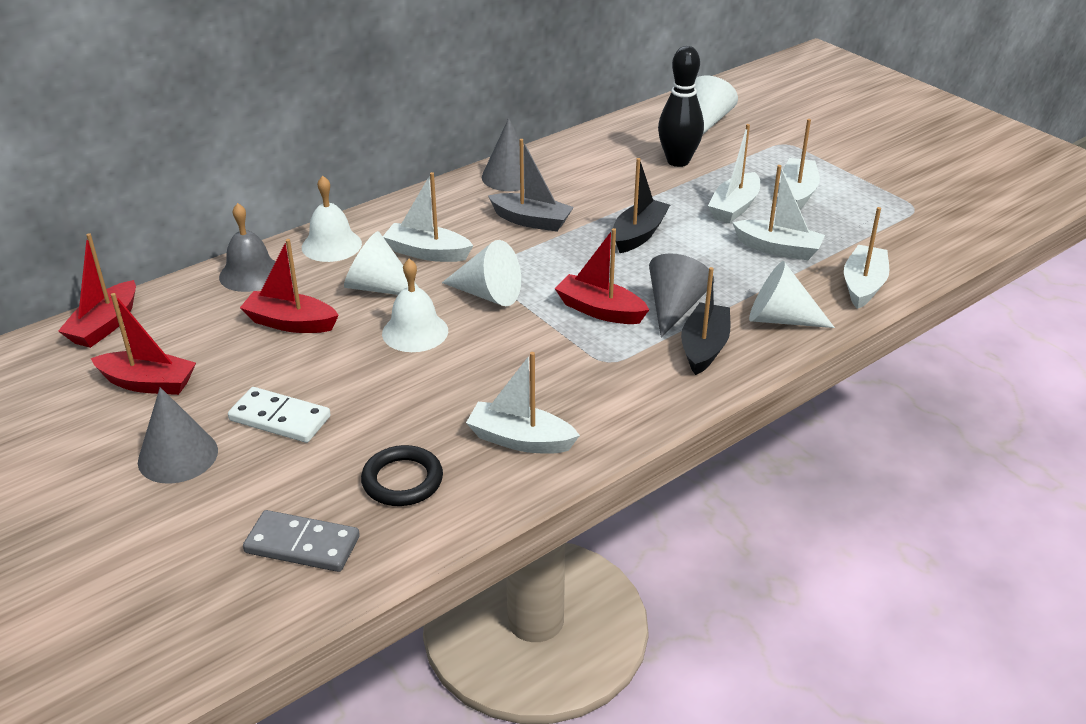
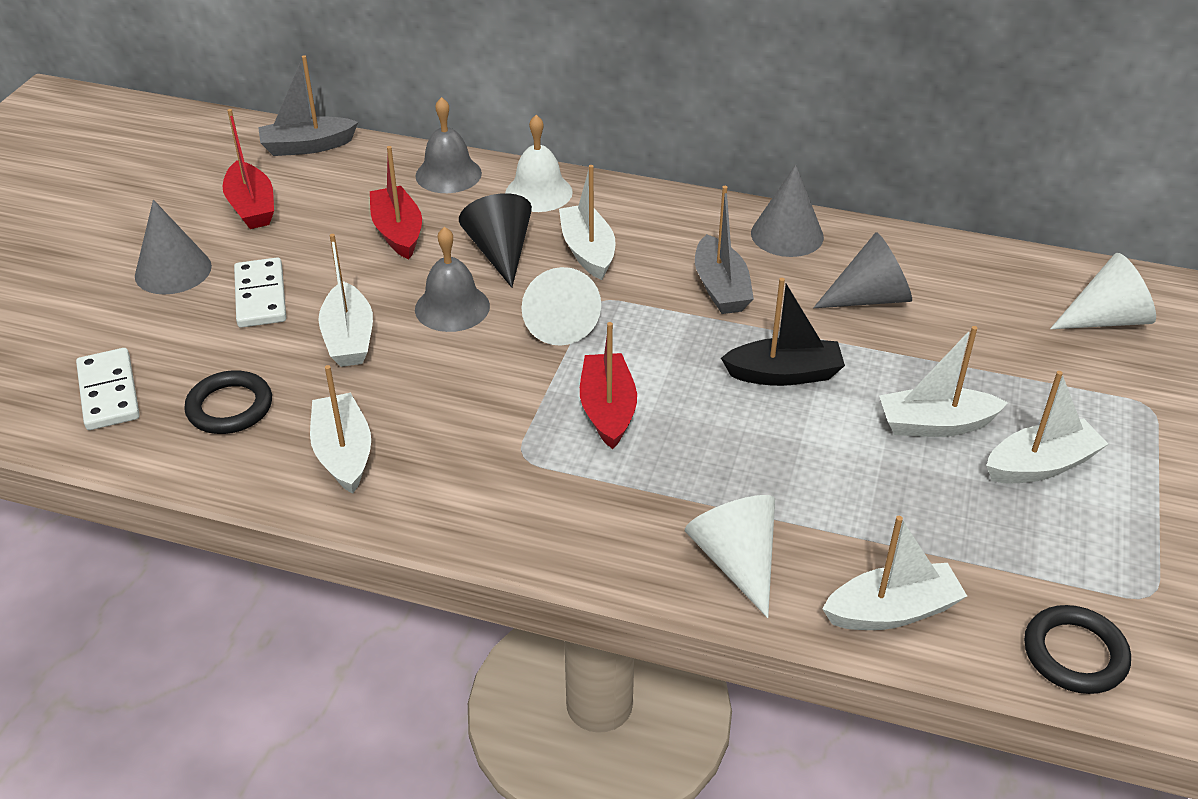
camera: 55 degrees right, 5 degrees up
red boat [58,233,136,348] -> grey boat [258,55,358,156]
grey domino [243,510,360,572] -> white domino [76,348,140,430]
white cone [344,231,418,295] -> black cone [459,193,532,288]
white bell [382,259,448,352] -> grey bell [415,227,490,332]
grey cone [649,253,714,338] -> grey cone moved to [813,232,912,308]
black bowling pin [658,46,704,167] -> none
black boat [681,267,730,375] -> none
white boat [732,165,825,260] -> white boat moved to [318,234,373,367]
none -> black ring [1024,605,1131,694]

